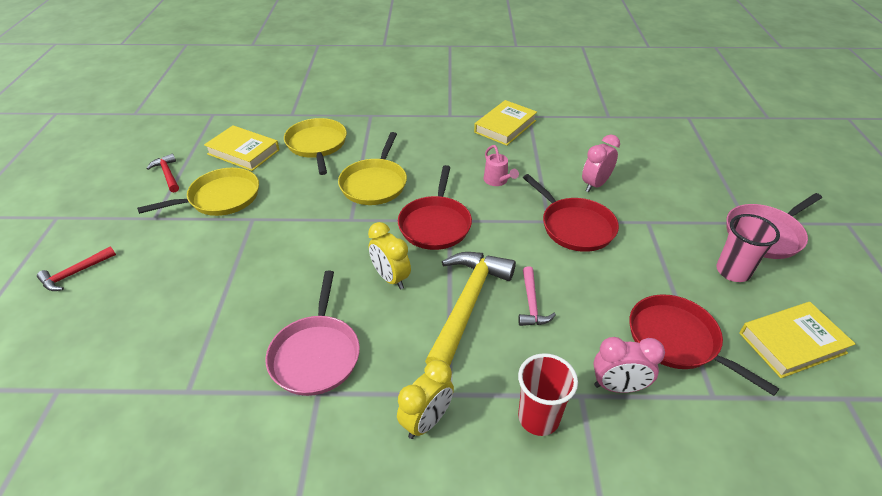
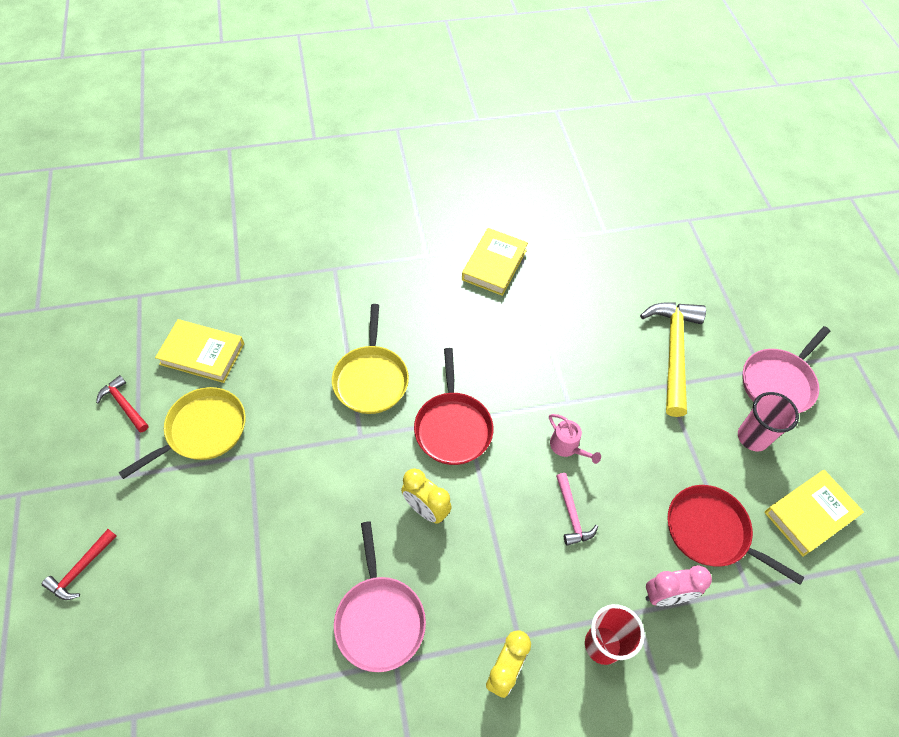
camera: 15 degrees left, 15 degrees up
yellow pan [284,118,347,175] -> none
yellow hammer [425,252,516,366] -> yellow hammer moved to [640,302,706,417]
pink watering can [484,145,519,186] -> pink watering can moved to [549,414,601,464]
red pan [523,174,619,252] -> none
pink clock [582,135,620,192] -> none

